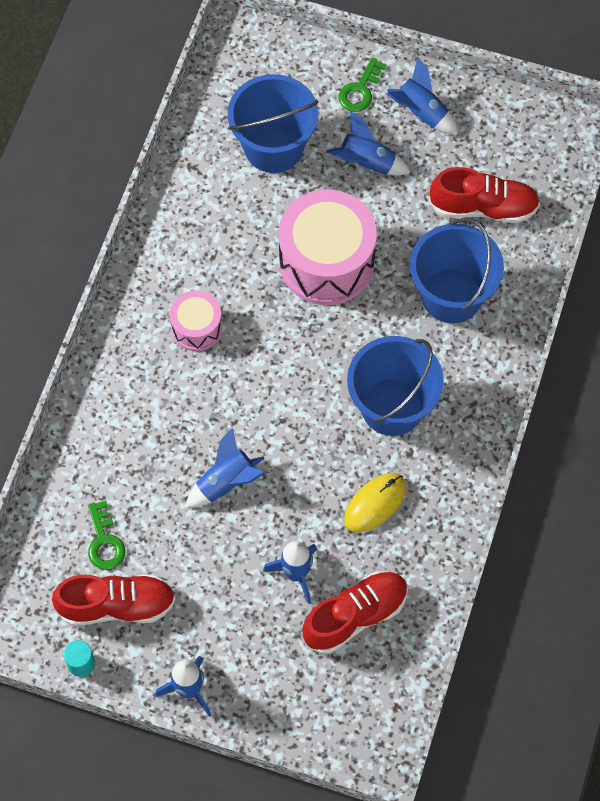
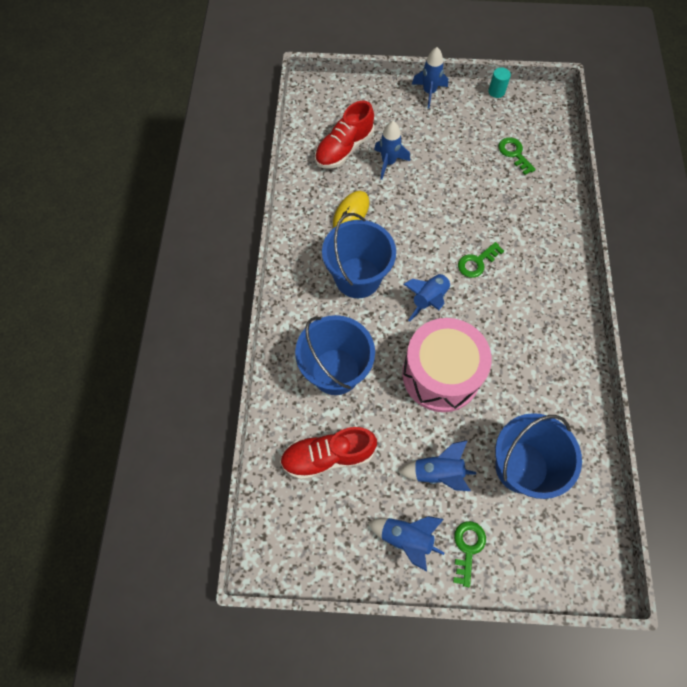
camera: 165 degrees right, 0 degrees up
red shoe [52,575,176,626] -> none
pink drum [170,291,222,351] -> none
blue rocket [186,427,265,507] -> blue rocket moved to [403,273,452,322]
none -> green key [458,242,504,278]

